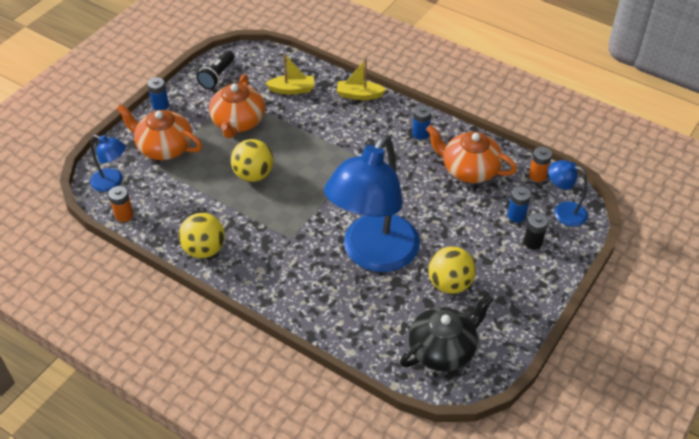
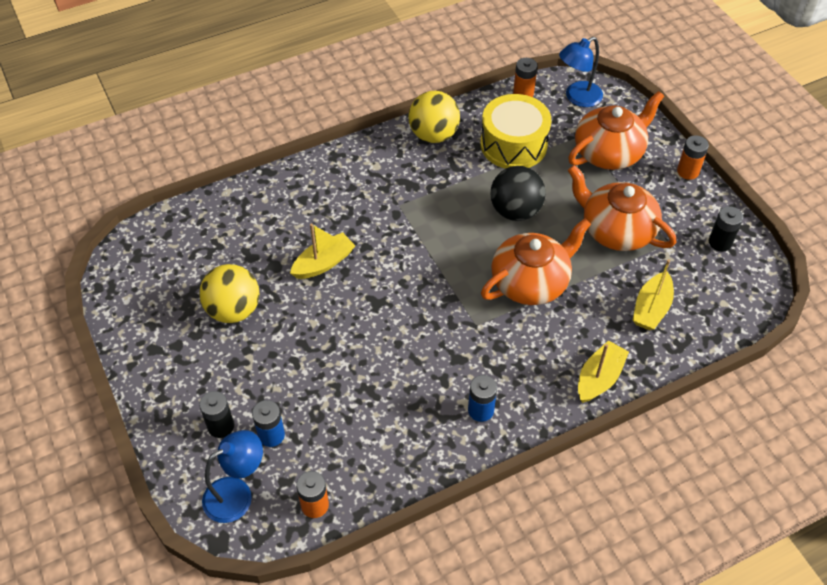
camera: 120 degrees right, 5 degrees up
blue battery [147,77,169,111] -> orange battery [677,135,709,180]
black flashlight [197,51,234,89] -> black battery [709,206,743,252]
yellow ball [231,139,274,182] -> black ball [490,166,546,221]
blue lamp [324,135,420,272] -> yellow boat [290,223,355,279]
black teapot [400,295,494,371] -> none
orange teapot [426,125,517,183] -> orange teapot moved to [481,218,591,305]
none -> yellow drum [480,94,551,169]

